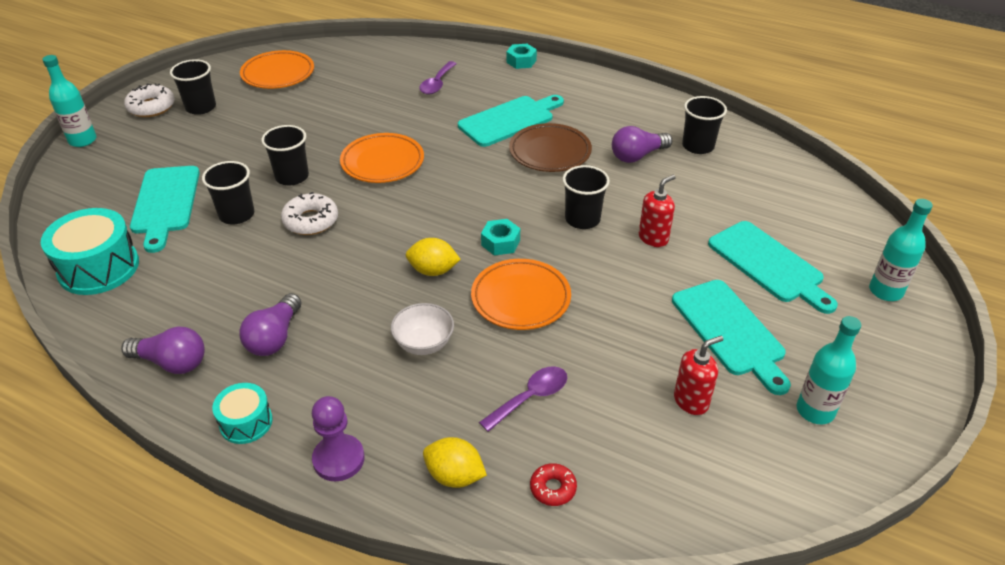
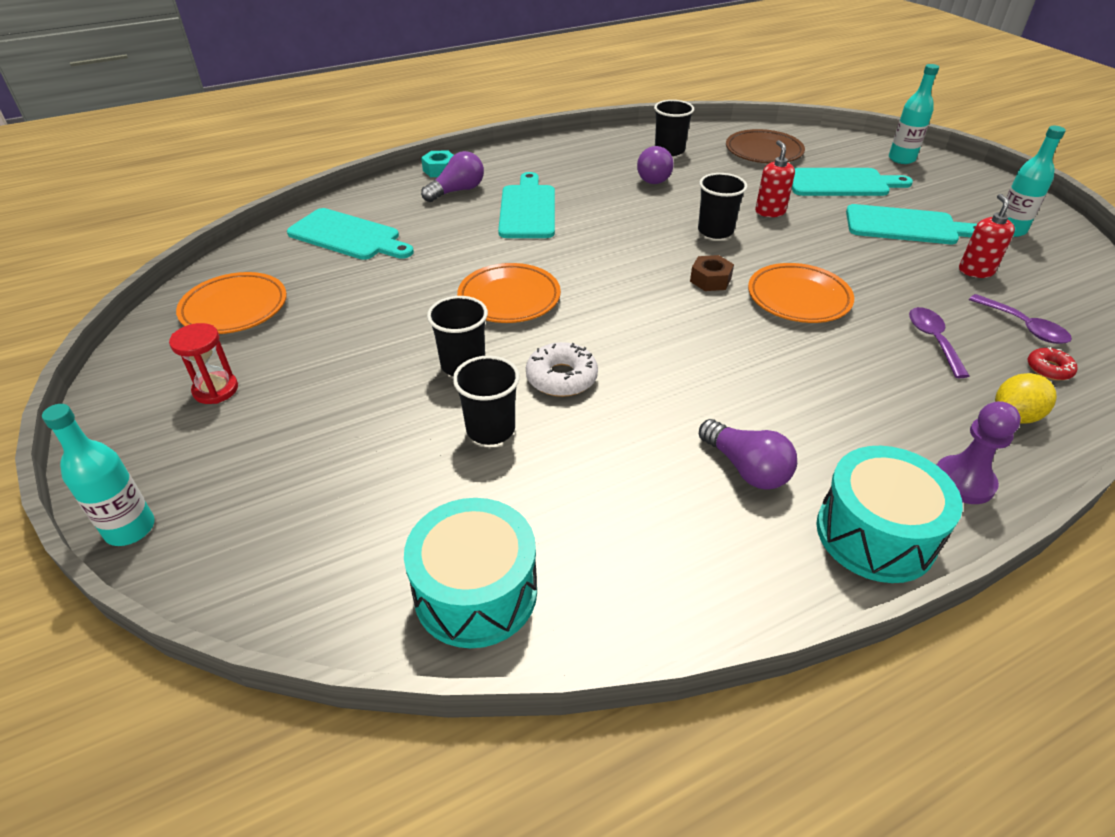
camera: 55 degrees left, 0 degrees up
purple light bulb [121,327,205,374] -> purple light bulb moved to [421,151,484,202]
white donut [124,83,175,117] -> none
turquoise cutting board [130,166,200,253] -> turquoise cutting board moved to [287,208,414,260]
black cup [170,59,216,115] -> red hourglass [169,323,238,404]
turquoise drum [212,383,273,444] -> turquoise drum [816,446,963,583], size x1.77
white bowl [391,303,454,355] -> none
yellow lemon [406,238,461,276] -> none
purple spoon [419,61,457,95] -> purple spoon moved to [969,294,1072,344]
turquoise nut [481,219,520,256] -> brown nut [690,255,734,291]
brown plate [509,123,592,172] -> brown plate moved to [726,129,805,164]

